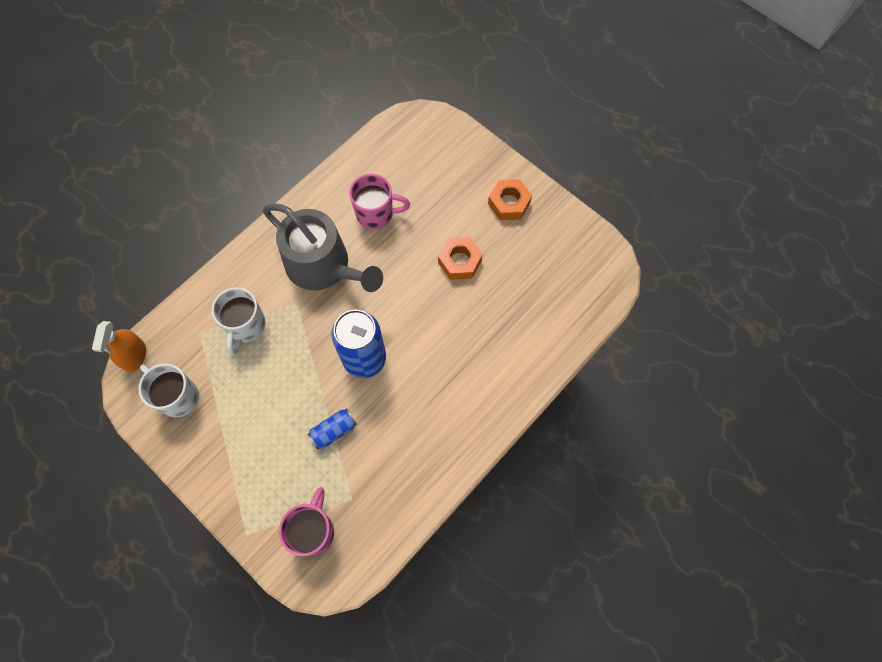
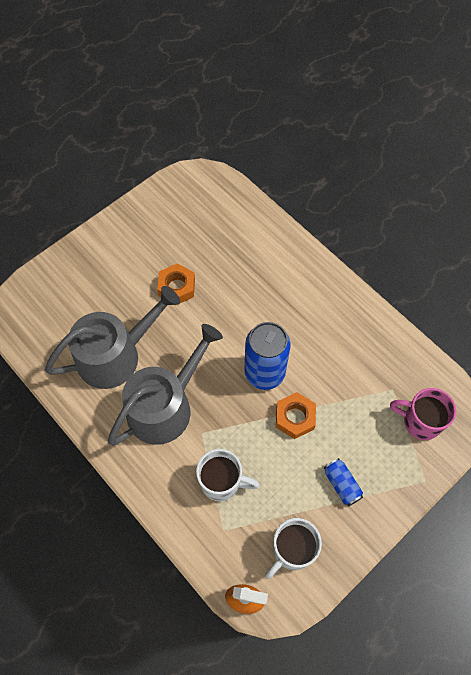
camera: 85 degrees left, 5 degrees down
blue can [308,408,357,449] -> blue can moved to [324,458,363,506]
pink mug [349,174,410,229] -> grey watering can [45,286,180,389]
orange nut [488,179,532,220] -> orange nut moved to [276,392,316,439]

